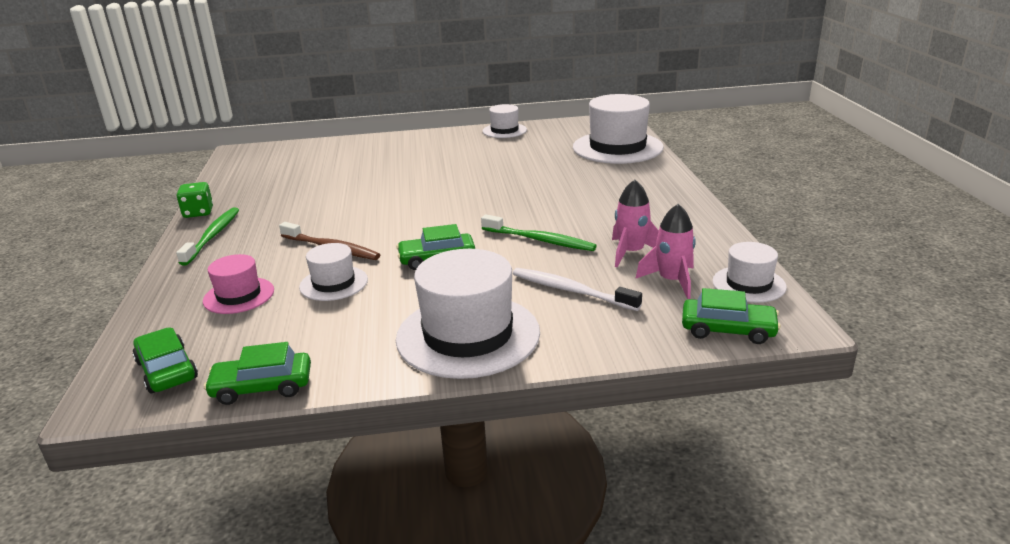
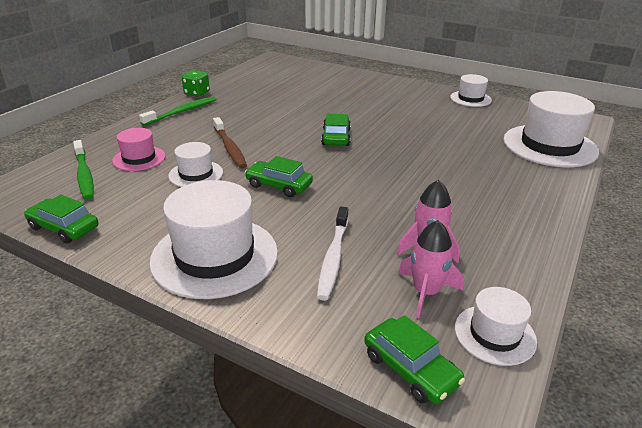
camera: 35 degrees right, 5 degrees up
green car [132,327,198,393] -> green car moved to [321,114,351,146]
green toothbrush [481,214,597,251] -> green toothbrush moved to [73,140,94,200]
white toothbrush [513,268,642,311] -> white toothbrush turned 150 degrees counterclockwise [317,207,348,301]

